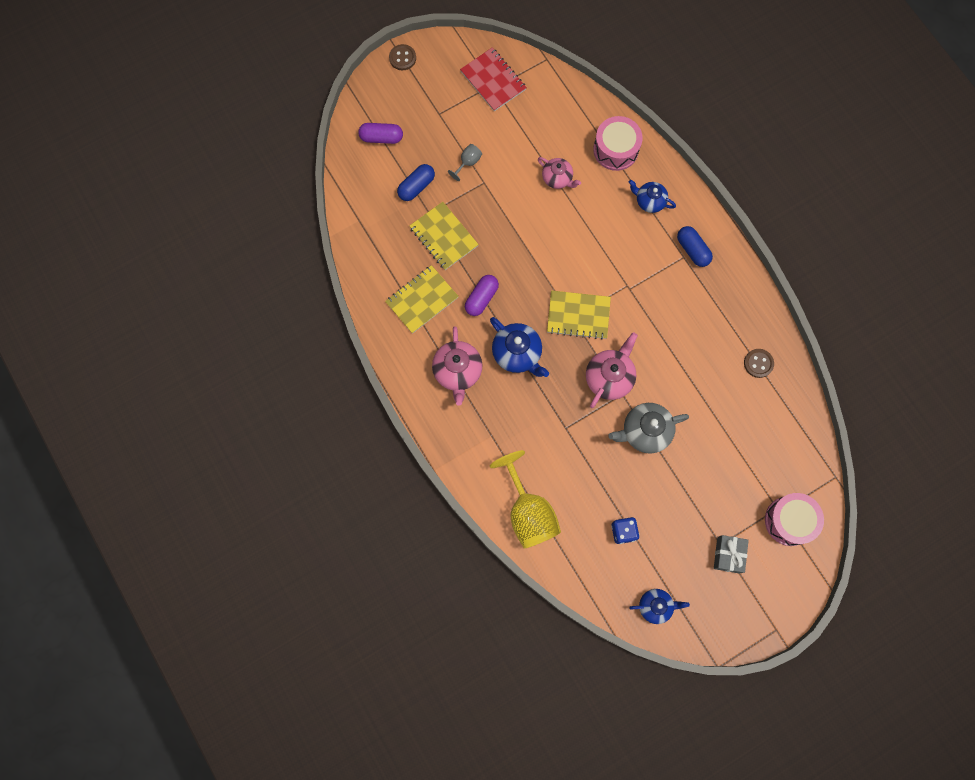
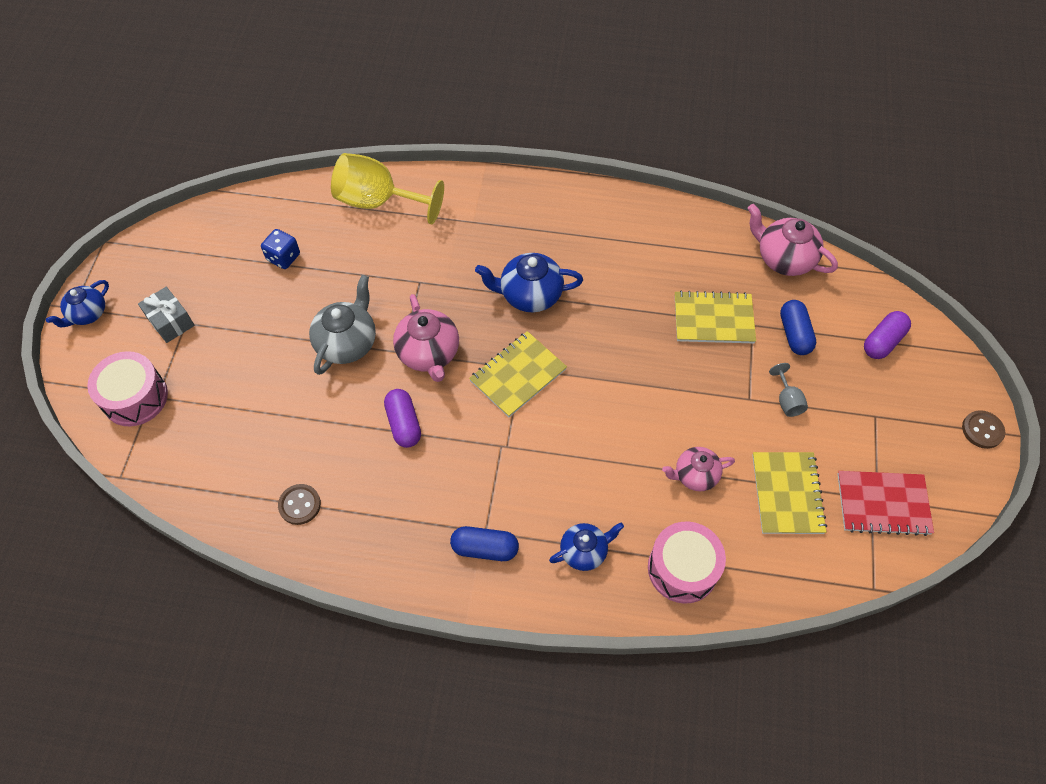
camera: 130 degrees right, 15 degrees down
yellow notebook [385,265,459,334] -> yellow notebook moved to [752,452,827,534]
pink teapot [432,326,483,406] -> pink teapot moved to [748,204,838,276]
purple capsule [465,275,499,316] -> purple capsule moved to [384,389,421,448]
blue teapot [629,589,690,624] -> blue teapot moved to [46,280,109,327]

